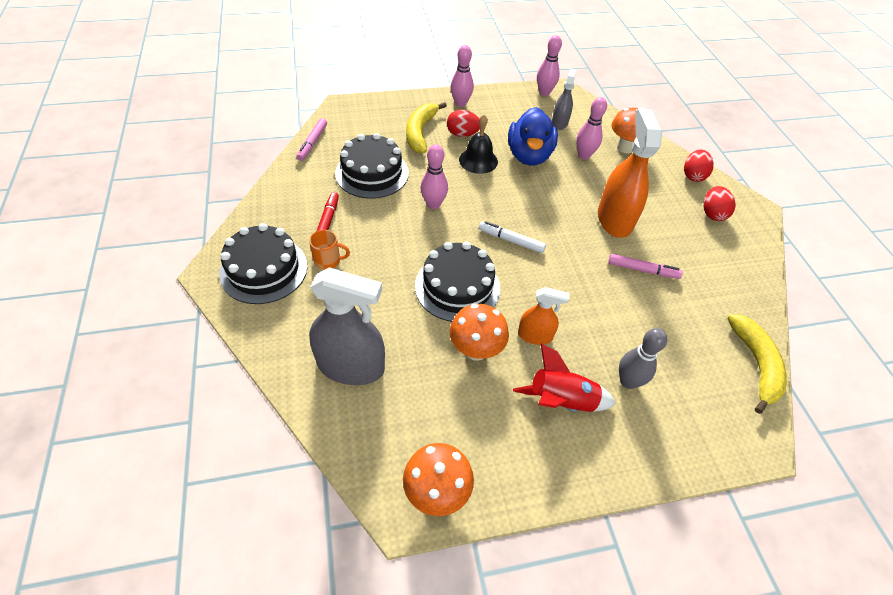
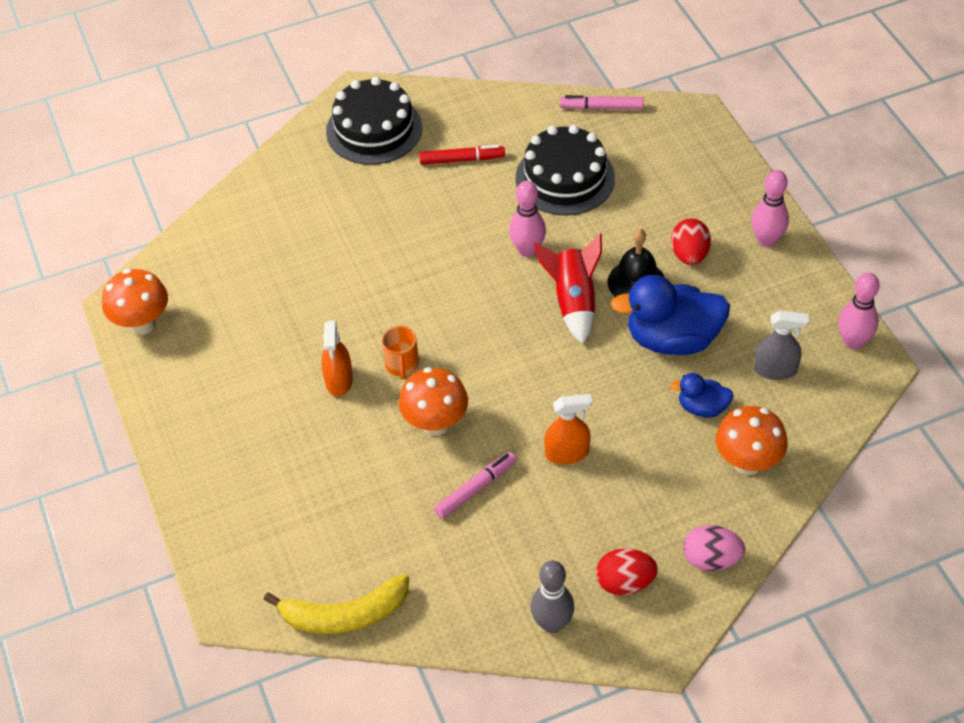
camera: 85 degrees right, 0 degrees up
orange mug [309,230,350,270] -> orange mug moved to [382,326,419,379]
grey spray bottle [309,267,385,385] -> none
yellow banana [406,102,447,153] -> none
black cake [415,241,500,322] -> none
orange mushroom [450,304,509,361] -> orange mushroom moved to [399,367,468,436]
white marker [479,221,546,253] -> none
red rocket [513,344,616,412] -> red rocket moved to [534,233,602,344]
pink bowling pin [576,97,607,160] -> blue duck [670,373,734,418]
orange spray bottle [598,108,662,238] -> orange spray bottle [544,394,592,464], size x0.54
pink marker [608,254,683,279] -> pink marker turned 135 degrees counterclockwise [434,452,517,519]
grey bowling pin [619,328,667,389] -> grey bowling pin moved to [531,561,574,633]
red egg [684,150,714,182] -> pink egg [683,525,745,571]

